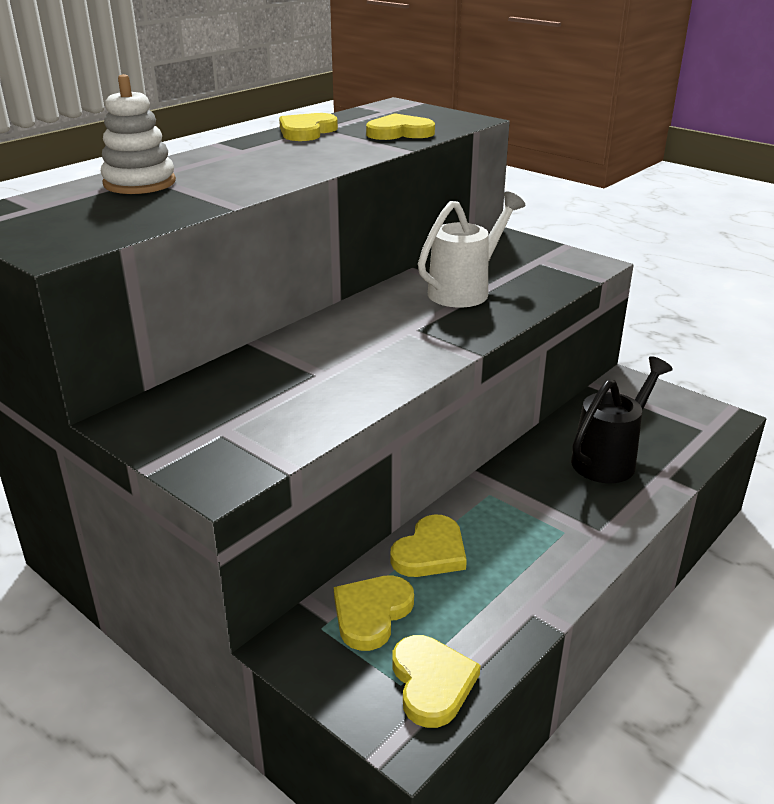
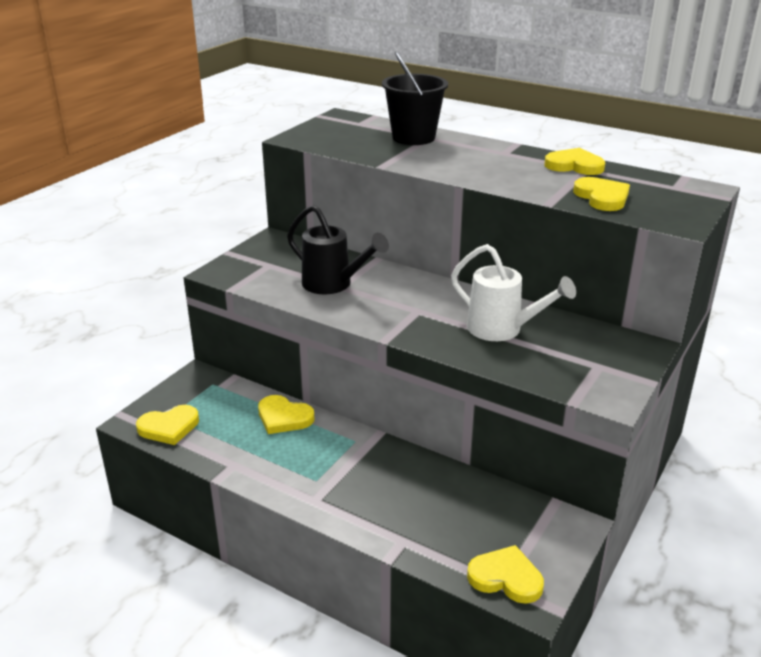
camera: 80 degrees right, 0 degrees up
white stacking toy [101,74,176,194] -> black bucket [382,52,448,145]
yellow heart [334,575,414,651] -> yellow heart moved to [467,545,544,604]
black watering can [571,356,673,483] -> black watering can moved to [287,205,389,294]

